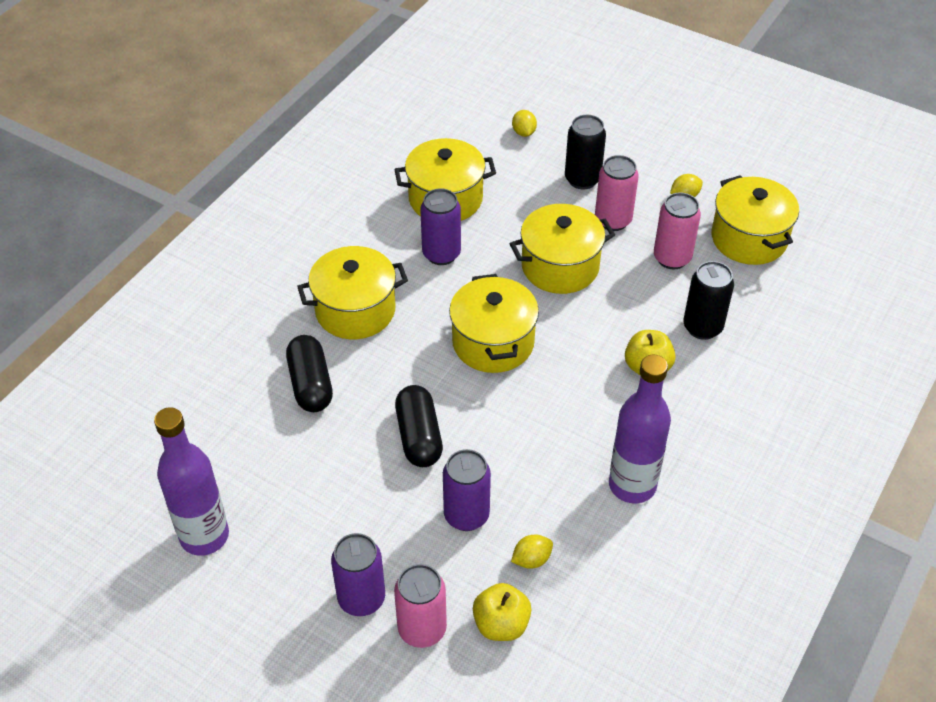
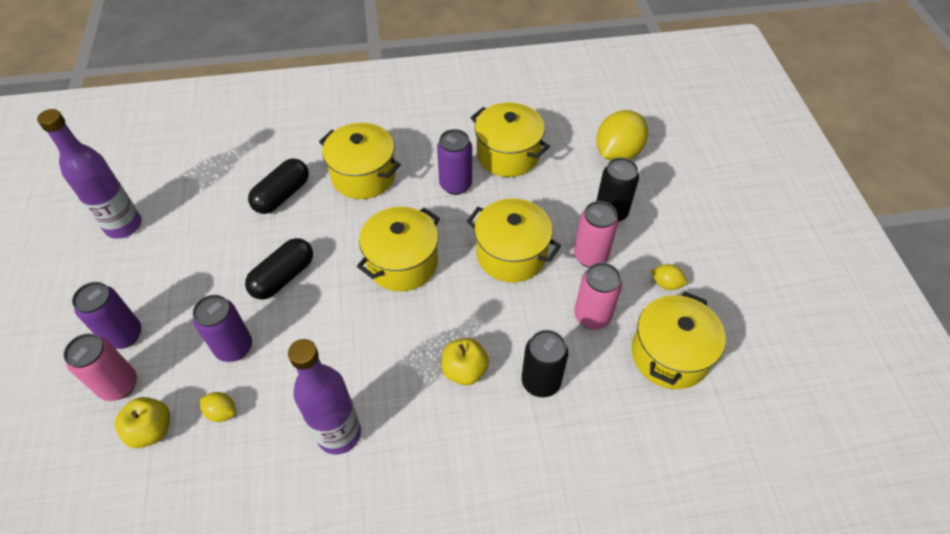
camera: 50 degrees right, 5 degrees up
yellow lemon [512,110,537,137] -> yellow lemon [596,110,648,161], size x2.15

